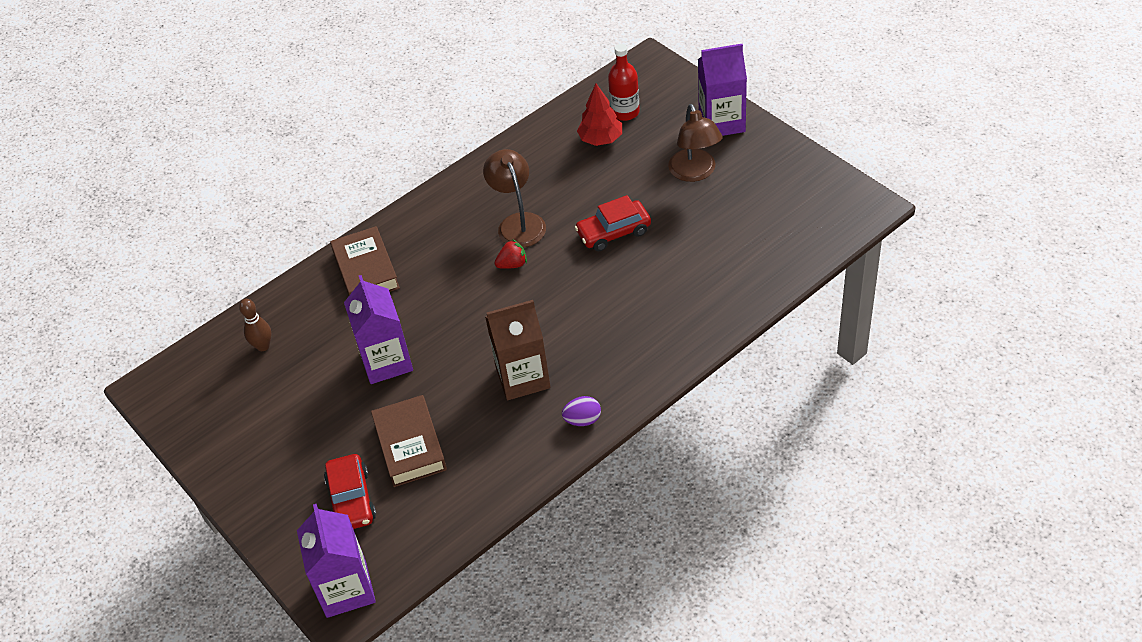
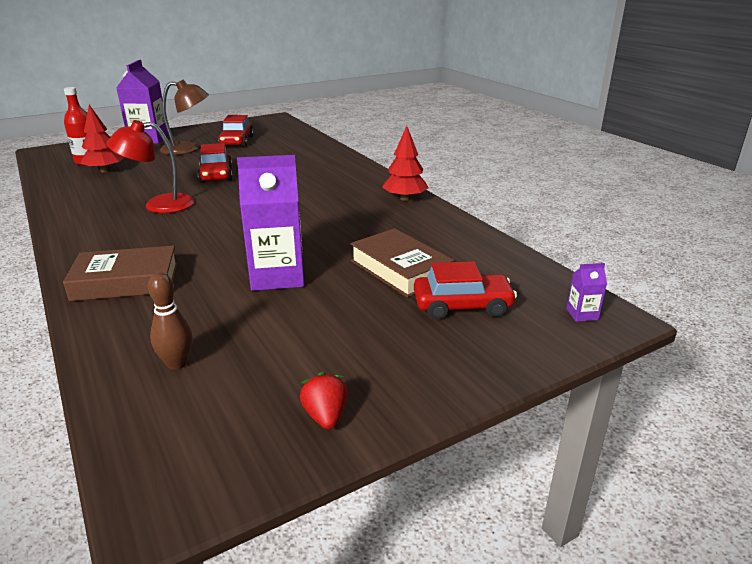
camera: 85 degrees left, 20 degrees down
purple carton [297,504,376,618] -> purple carton [566,263,607,322], size x0.42
brown book [371,395,447,487] -> brown book turned 60 degrees clockwise [350,228,454,297]
brown lamp [483,149,546,248] -> red lamp [107,120,194,213]
brown carton [485,300,551,400] -> none
red strawberry [495,239,527,269] -> red strawberry moved to [300,372,348,429]
purple egg [562,396,601,426] -> red tree [382,126,429,201]
none -> red car [218,115,254,147]

